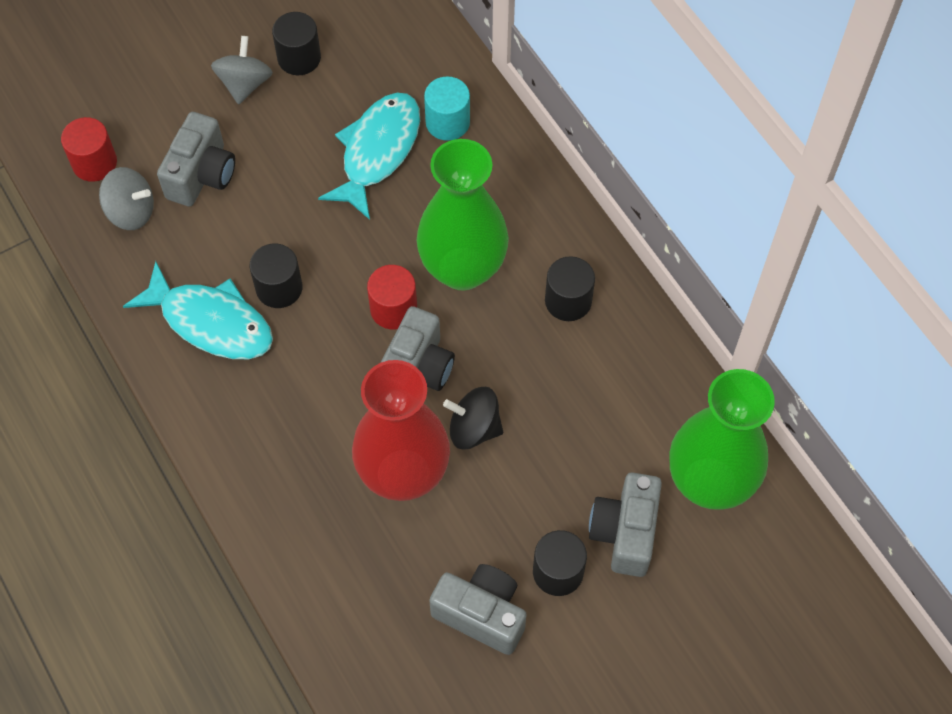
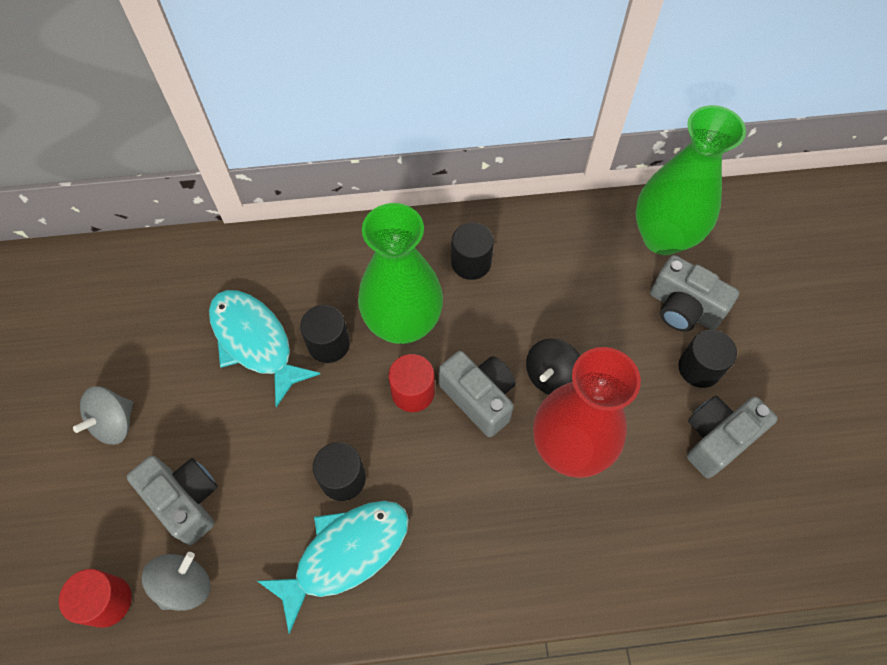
camera: 65 degrees left, 0 degrees up
grey spinning top [211,36,273,105] -> grey spinning top turned 90 degrees counterclockwise [73,386,133,445]
black cylinder [272,12,321,75] -> black cylinder moved to [300,305,350,363]
turquoise cylinder [424,76,470,141] -> none

